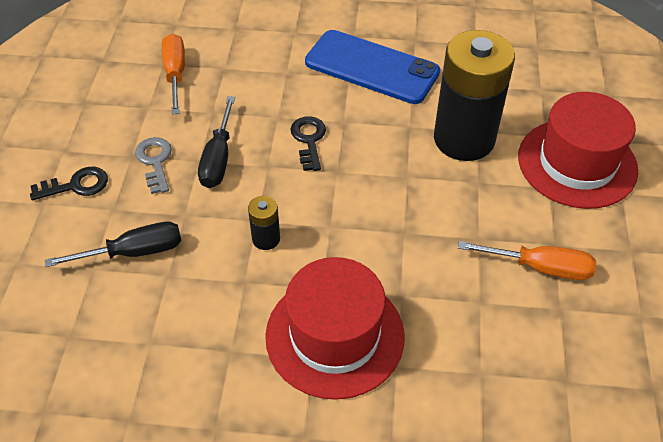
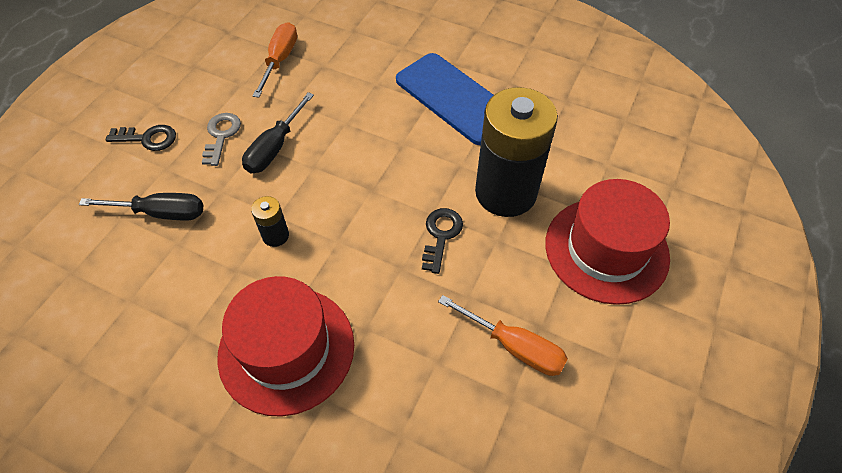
camera: 20 degrees right, 5 degrees up
black key [290,116,326,171] -> black key moved to [422,208,463,274]

